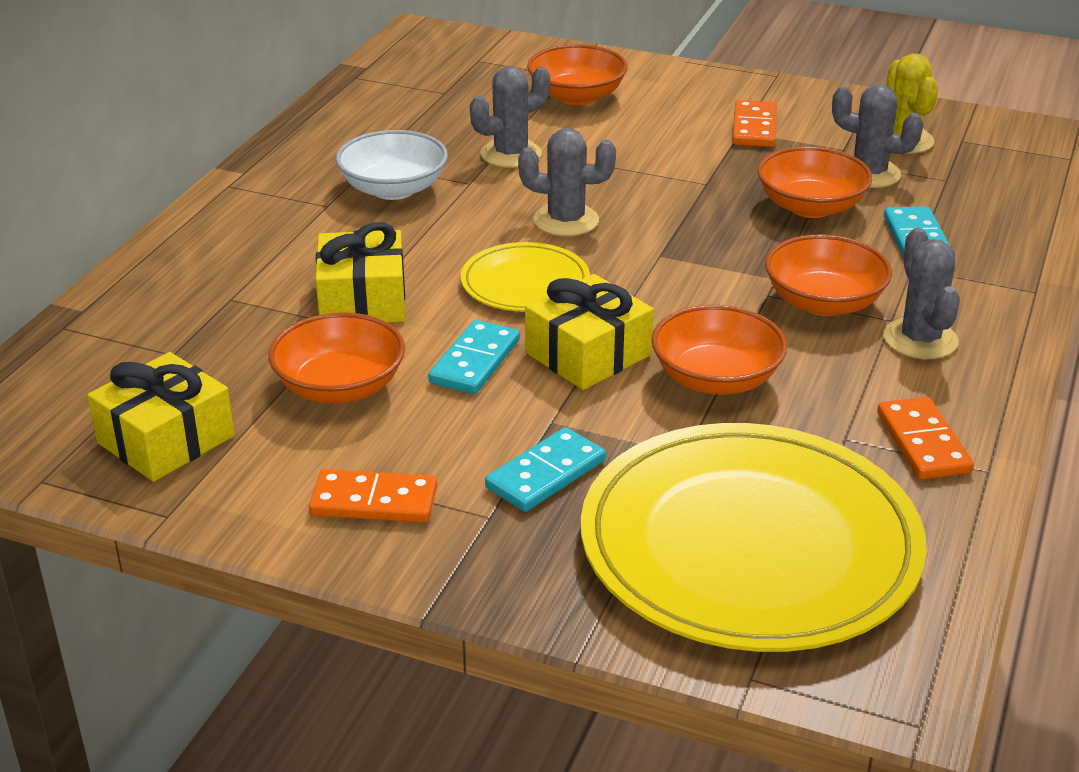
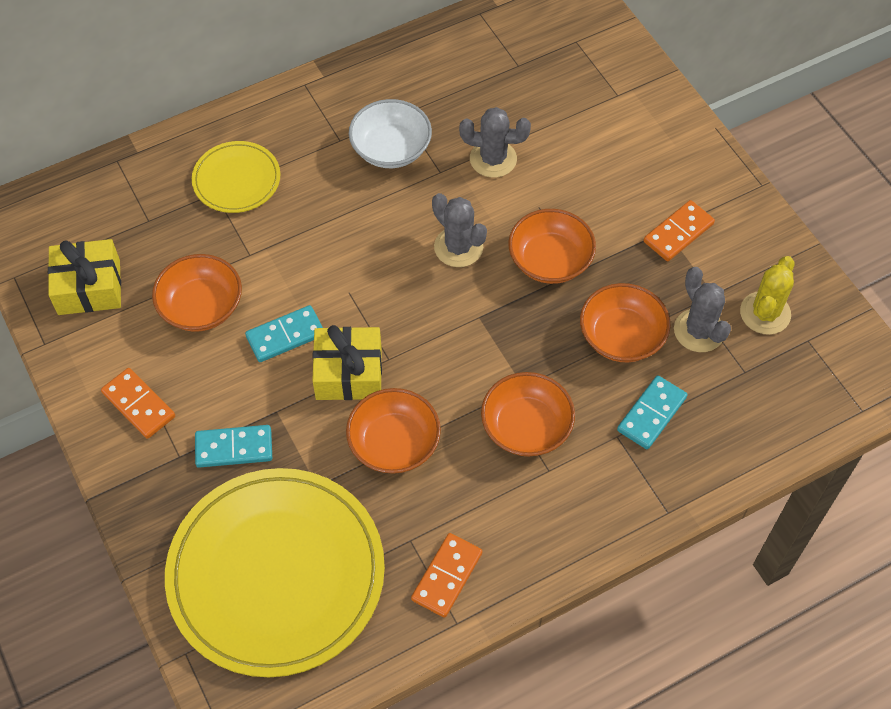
camera: 40 degrees right, 25 degrees up
yellow gift [316,222,405,322] -> none
yellow plate [461,242,590,311] -> yellow plate moved to [192,141,280,213]
orange bowl [527,44,628,105] -> orange bowl moved to [508,209,596,284]
grey cactus [883,228,960,359] -> none

